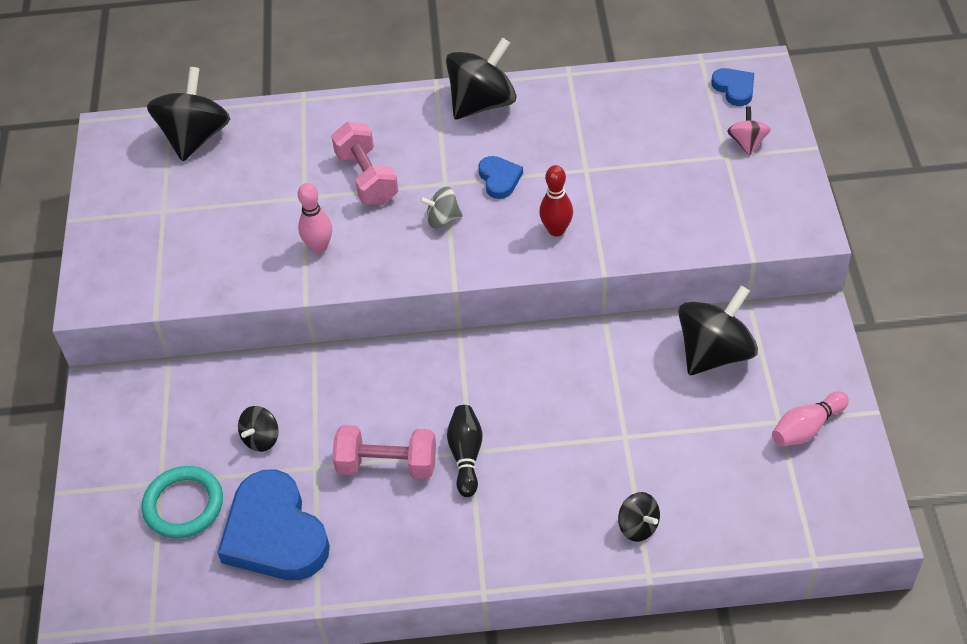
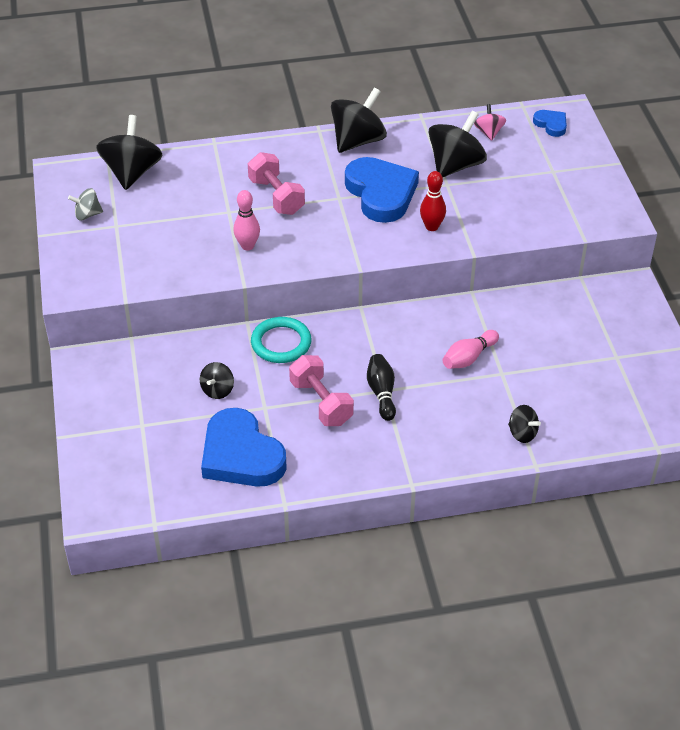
camera: 10 degrees left, 5 degrees down
turquoise ring [142,466,223,539] -> turquoise ring moved to [251,317,311,363]
pink dumbbell [332,425,436,479] -> pink dumbbell turned 60 degrees clockwise [289,355,354,426]
grey spinning top [419,187,463,229] -> grey spinning top moved to [68,188,103,220]
blue heart [478,156,523,199] -> blue heart [345,157,419,223], size x2.12
black spinning top [678,285,758,375] -> black spinning top moved to [429,111,487,177]
pink spinning top [727,106,771,156] -> pink spinning top moved to [474,104,506,141]
pink bowling pin [772,391,849,446] -> pink bowling pin moved to [443,330,499,369]

